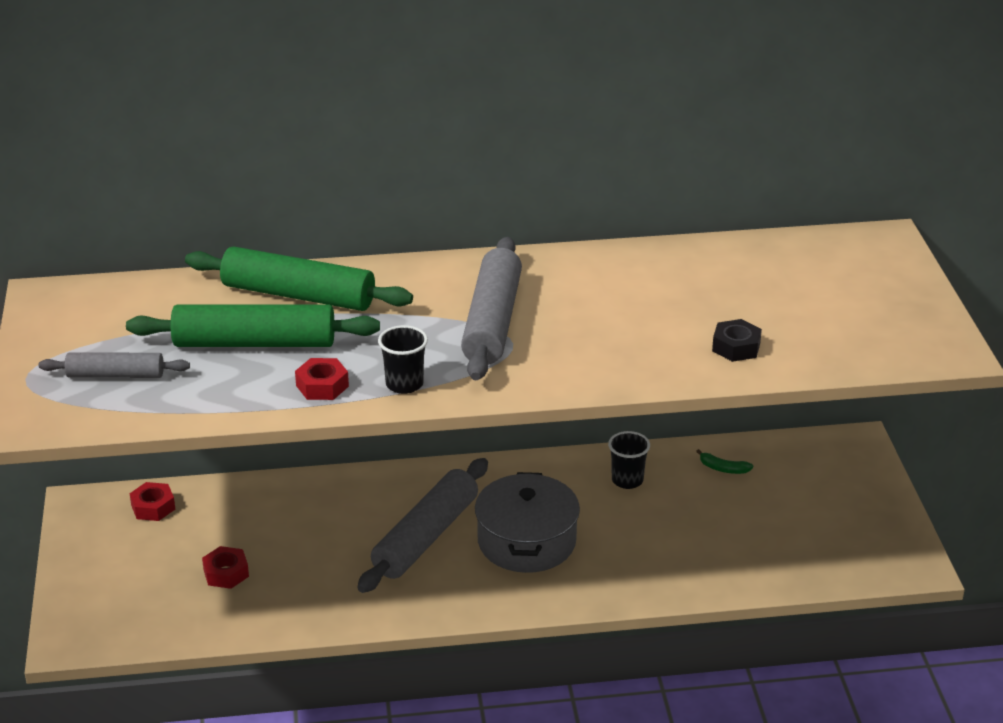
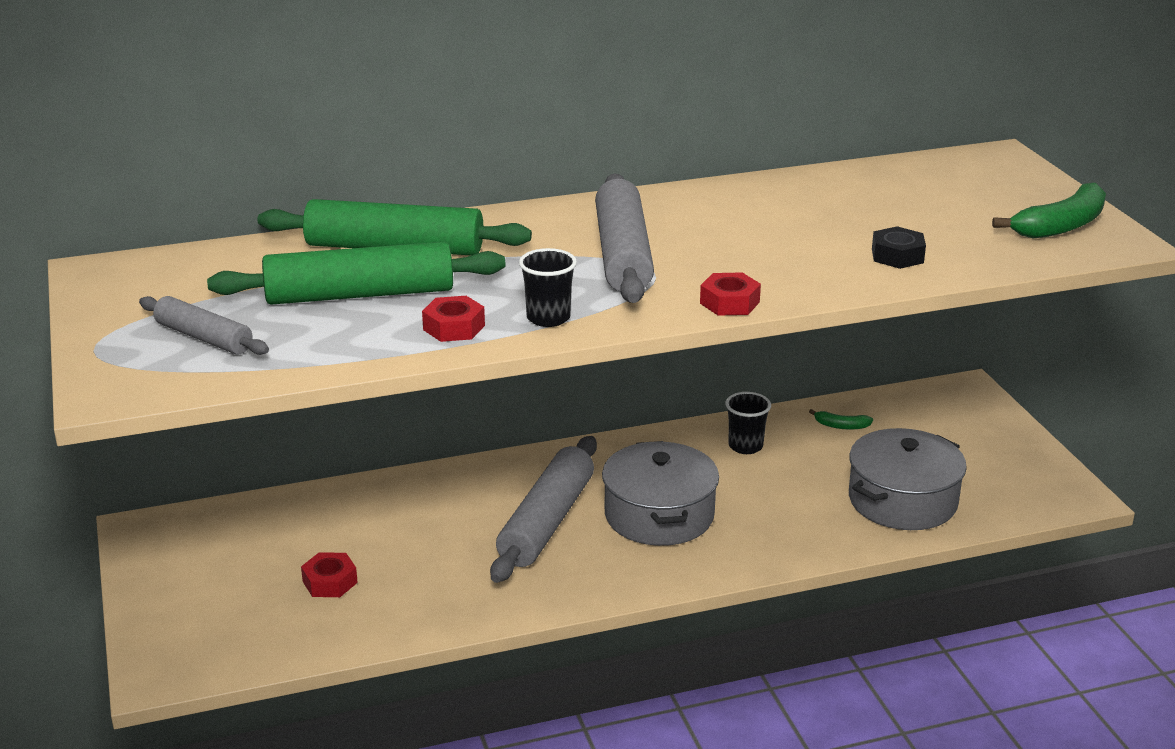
camera: 10 degrees left, 5 degrees down
grey rolling pin [39,352,190,378] -> grey rolling pin turned 45 degrees clockwise [139,296,269,355]
red nut [129,482,175,521] -> red nut moved to [700,272,761,316]
none -> grey pot [849,428,967,530]
none -> green banana [992,182,1106,239]

